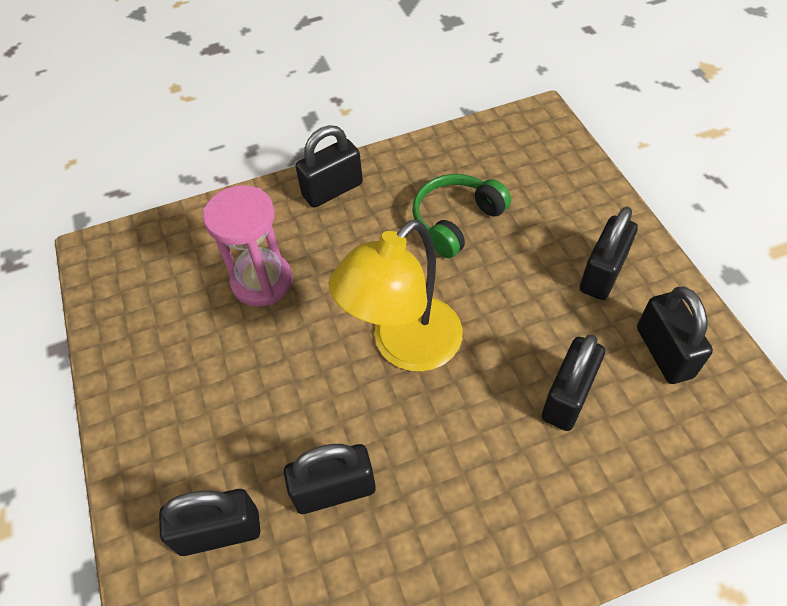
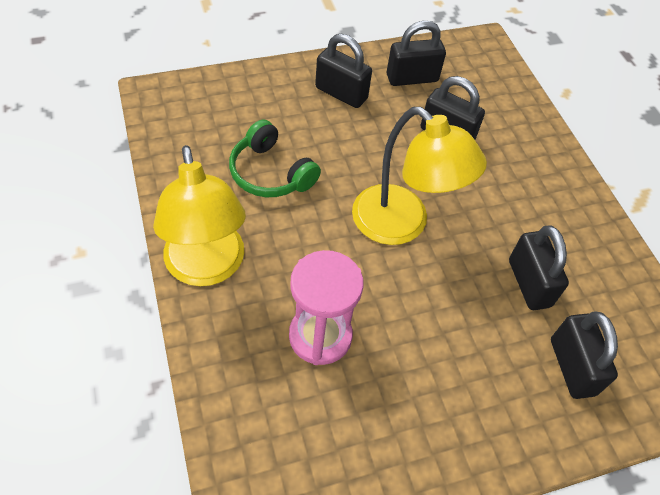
camera: 95 degrees left, 0 degrees up
black padlock [295,125,363,208] -> yellow lamp [153,145,246,286]

